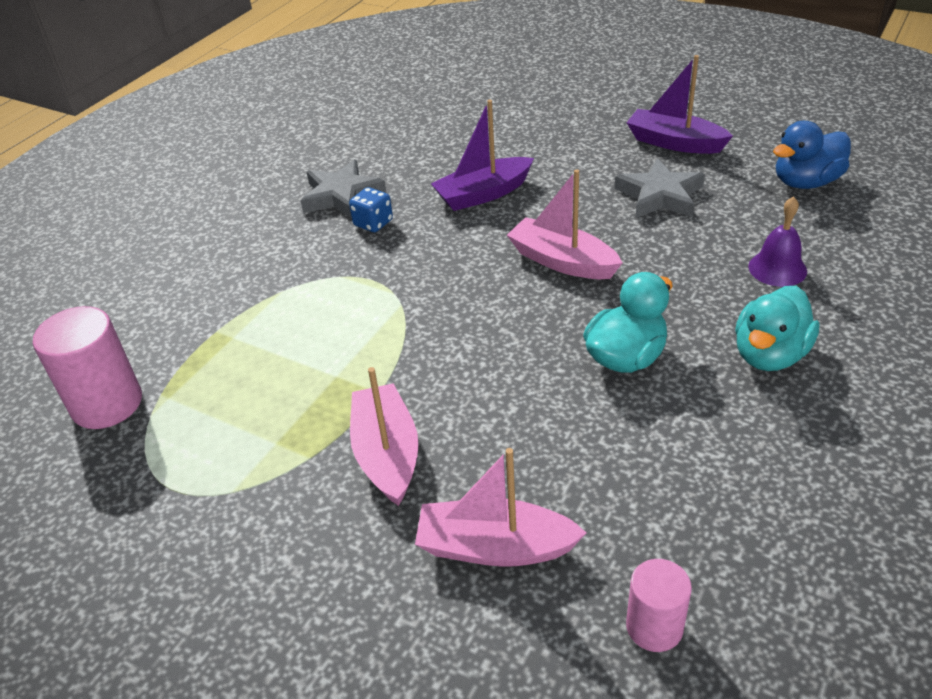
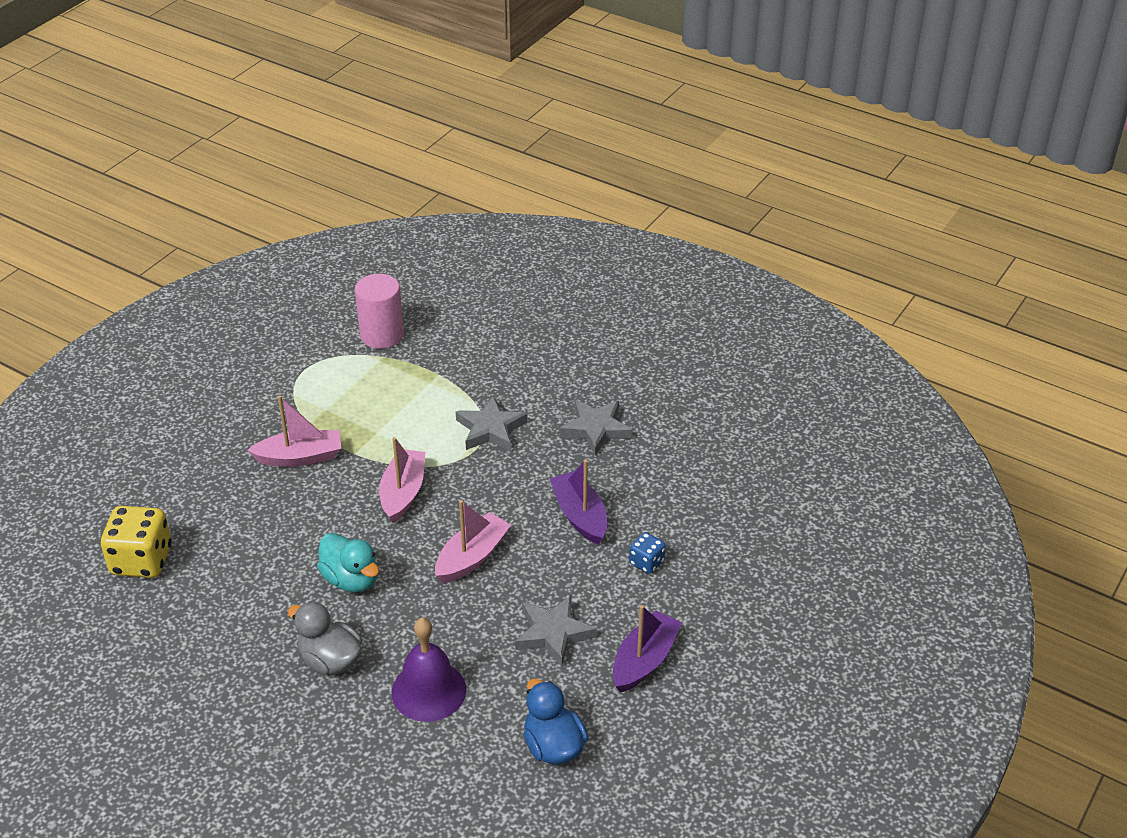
camera: 90 degrees right, 0 degrees up
blue dice [349,187,393,232] -> blue dice moved to [629,532,665,574]
pink boat [415,448,587,567] -> pink boat moved to [379,437,425,523]
pink cylinder [626,559,692,652] -> yellow dice [101,506,172,578]
turquoise duck [735,286,820,371] -> grey duck [288,601,362,675]
purple bell [748,196,807,287] -> purple bell [392,618,466,722], size x1.55
none -> grey star [456,395,528,451]

